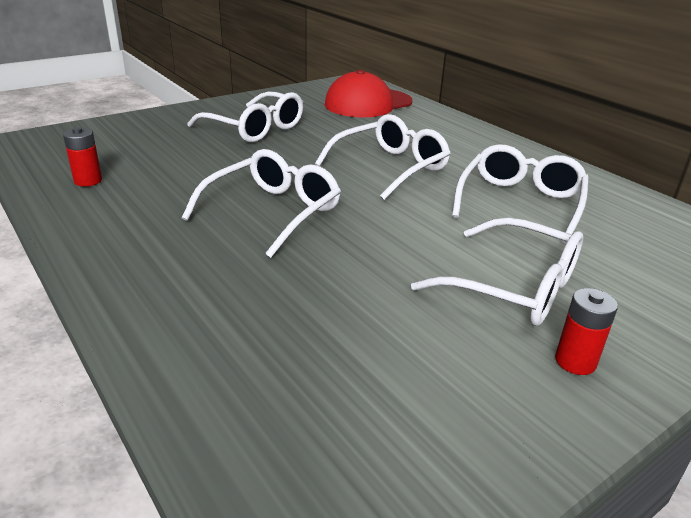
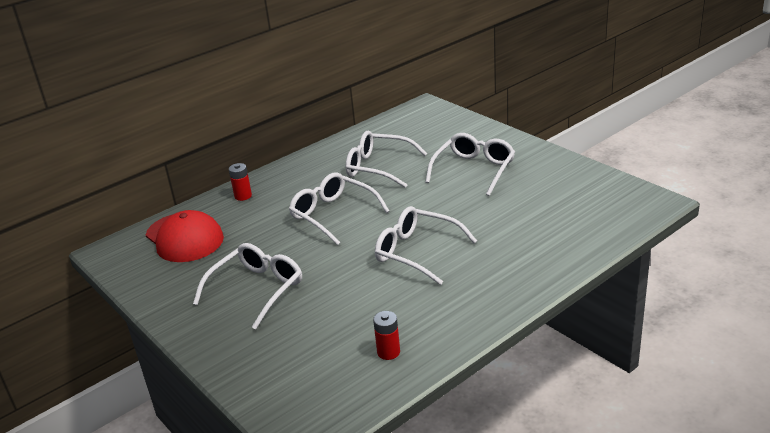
camera: 90 degrees left, 0 degrees up
red battery [555,288,618,375] -> red battery moved to [229,163,252,201]

